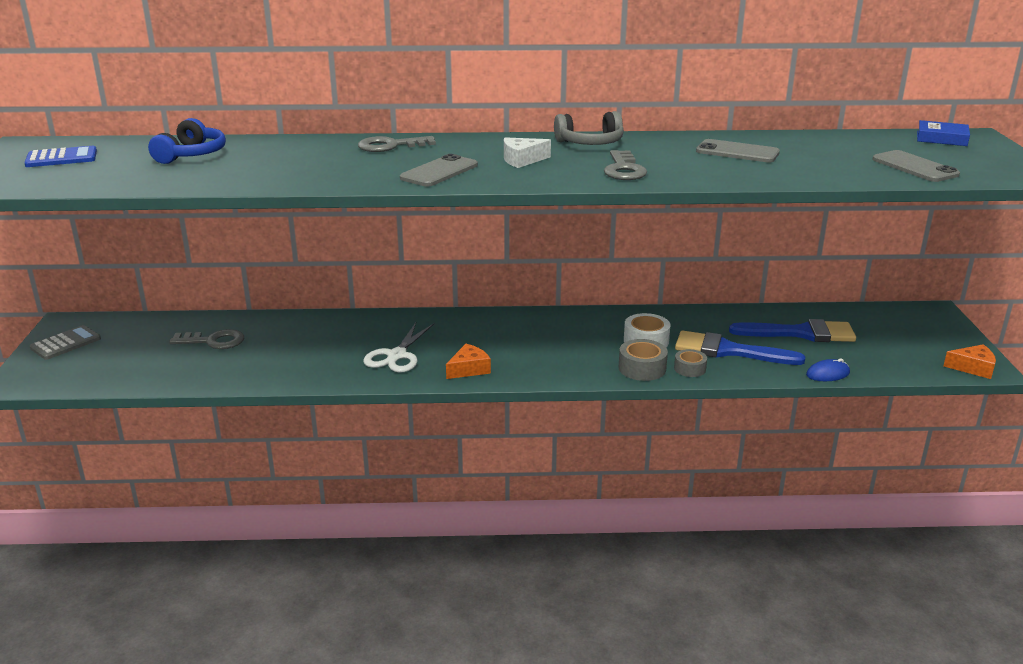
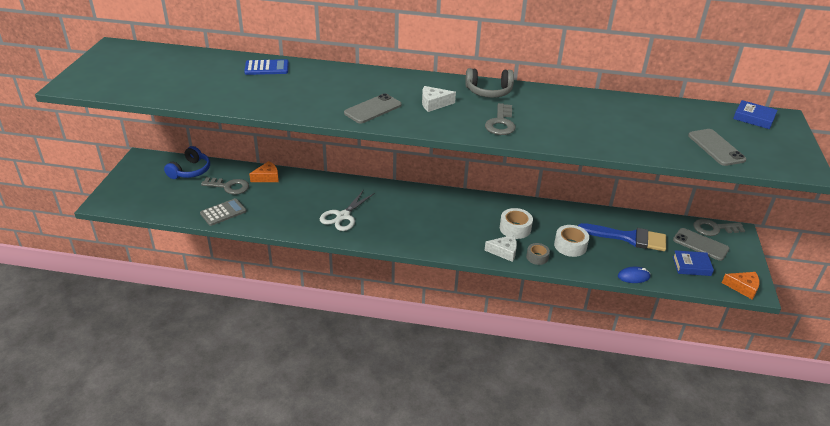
camera: 10 degrees right, 10 degrees up
blue calculator [24,146,97,167] -> blue calculator moved to [244,59,289,75]
grey calculator [30,325,101,360] -> grey calculator moved to [200,198,247,226]
blue headphones [148,118,226,164] -> blue headphones moved to [164,146,210,179]
grey key [358,136,436,152] -> grey key moved to [693,219,745,236]
orange cheese [446,344,491,379] -> orange cheese moved to [249,161,279,182]
grey tape [619,339,668,381] -> white cheese [484,235,517,262]
blue brush [675,330,805,365] -> white tape [554,225,589,257]
grey phone [696,139,780,163] -> grey phone moved to [673,228,729,261]
none -> blue book [673,250,714,276]

